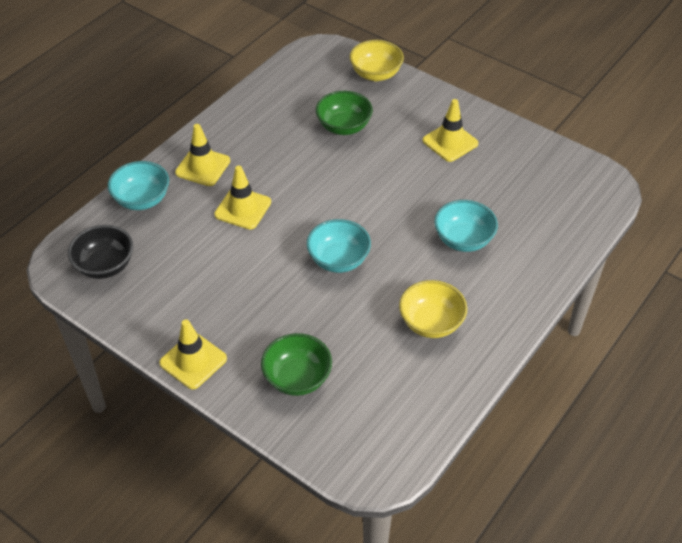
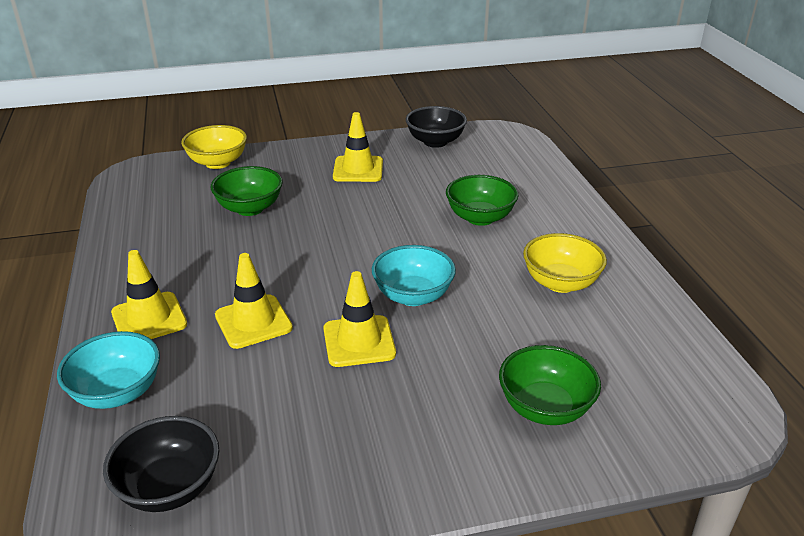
camera: 50 degrees left, 15 degrees down
yellow traffic cone [159,319,227,389] -> yellow traffic cone moved to [323,271,396,367]
turquoise bowl [434,200,498,252] -> green bowl [446,175,518,226]
none -> black bowl [406,106,467,148]

